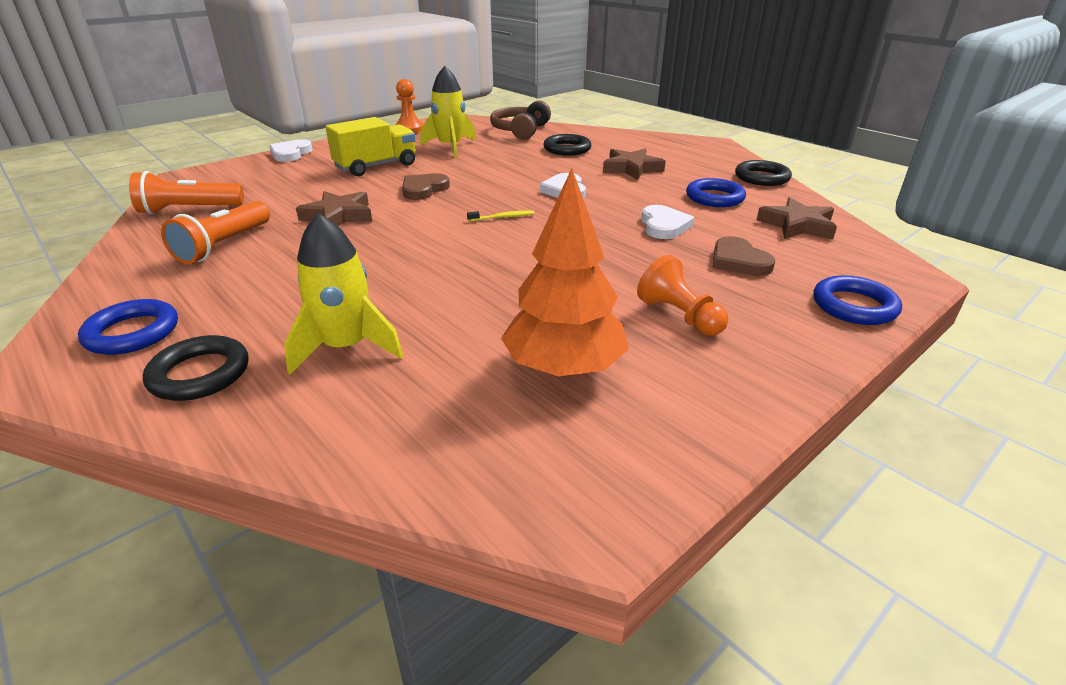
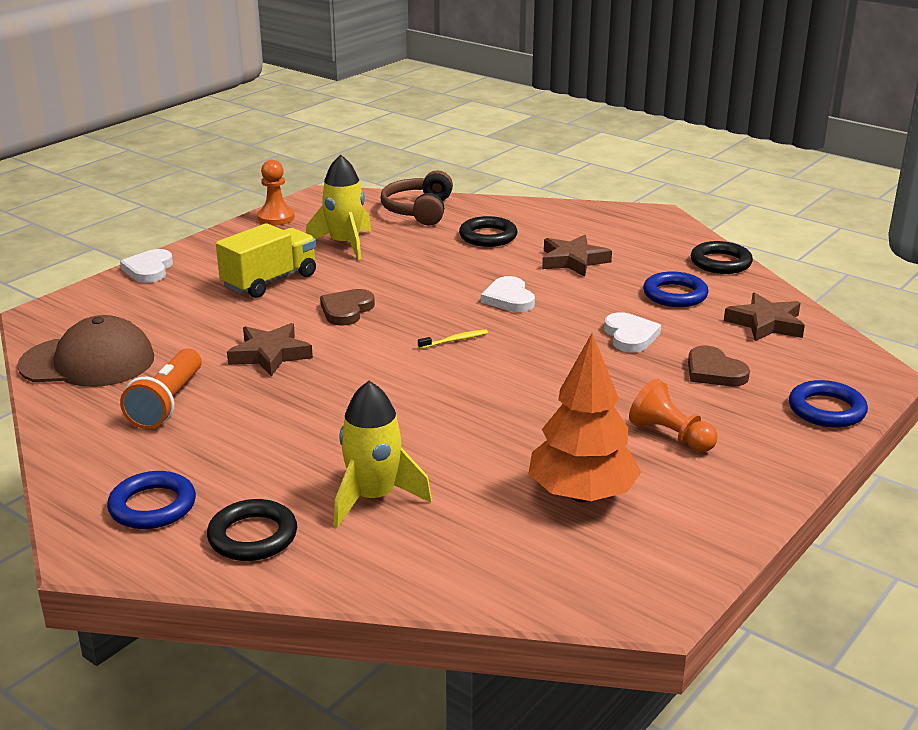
camera: 10 degrees left, 5 degrees down
orange flashlight [129,171,244,214] -> brown cap [17,315,154,387]

